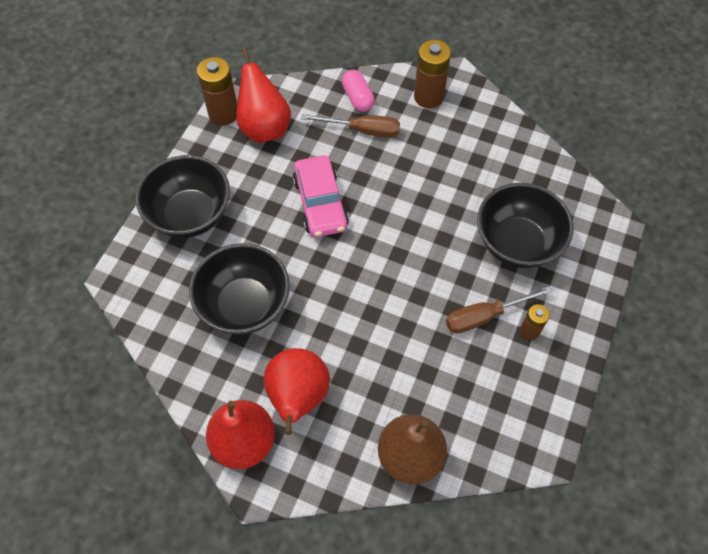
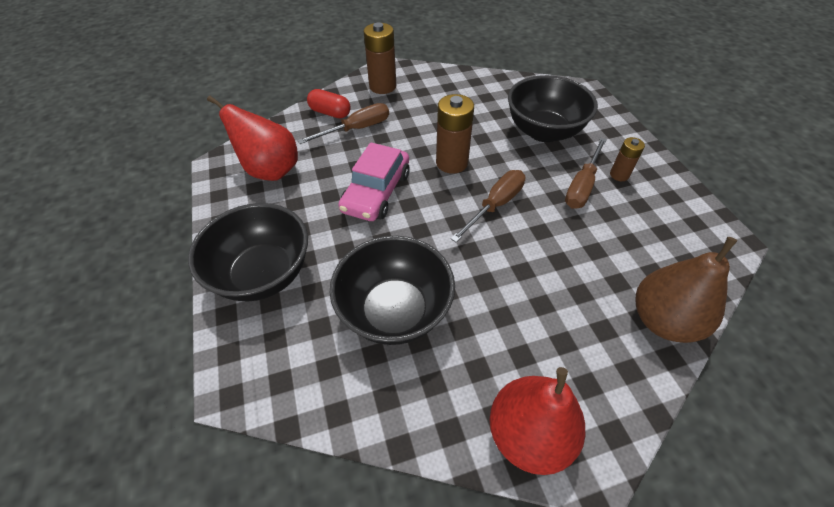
camera: 40 degrees left, 10 degrees down
brown battery [197,57,237,125] -> brown battery moved to [436,94,474,174]
red pear [264,348,330,435] -> none
pink car [293,155,349,237] -> pink car turned 75 degrees clockwise [338,142,410,221]
pink capsule [342,70,375,112] -> red capsule [307,89,351,118]
none -> brown screwdriver [451,170,525,243]

